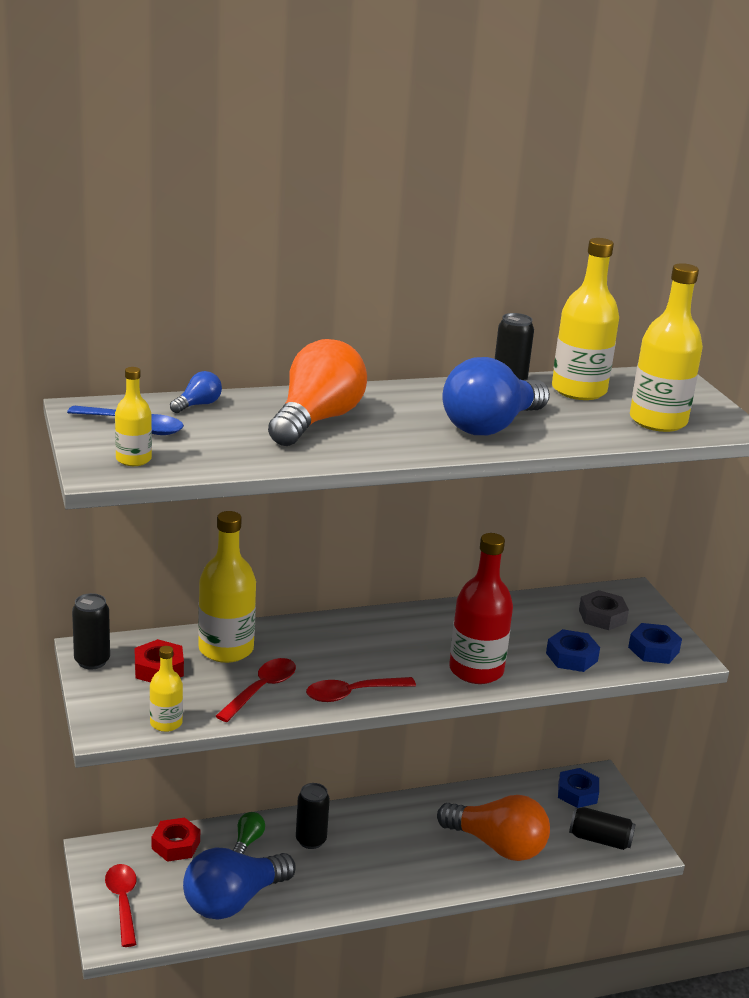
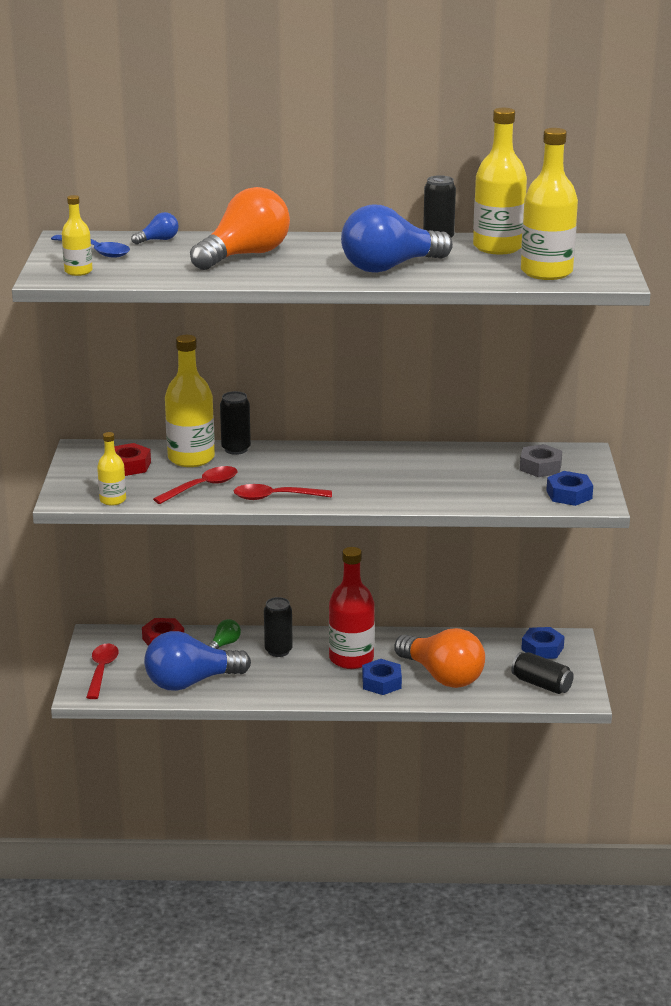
camera: 20 degrees right, 0 degrees up
black can [72,593,110,670] -> black can moved to [220,391,251,455]
red bottle [449,533,513,684] -> red bottle moved to [329,547,375,669]
blue nut [546,629,600,672] -> blue nut moved to [362,659,402,695]

